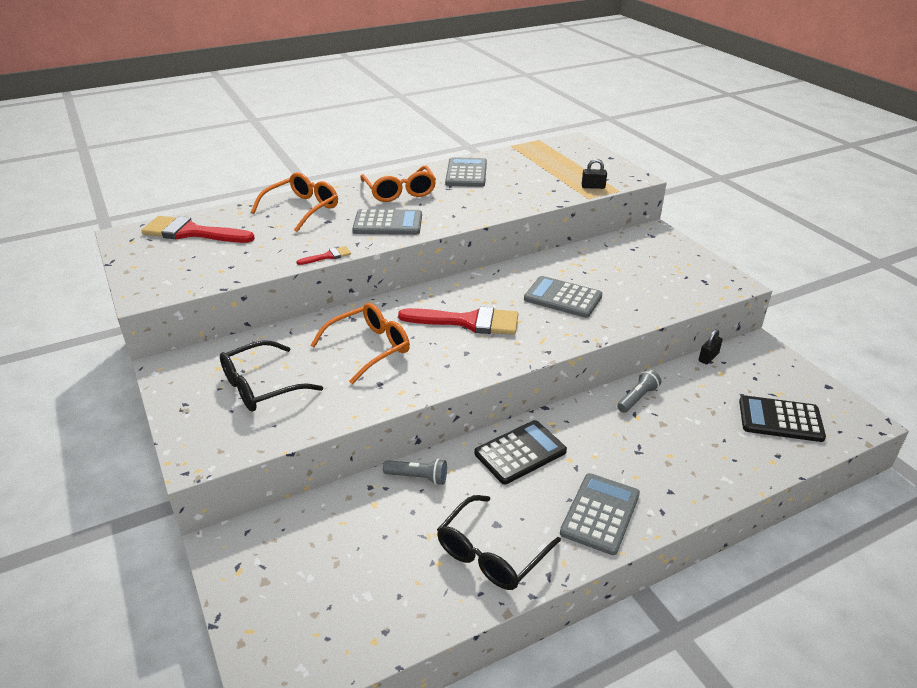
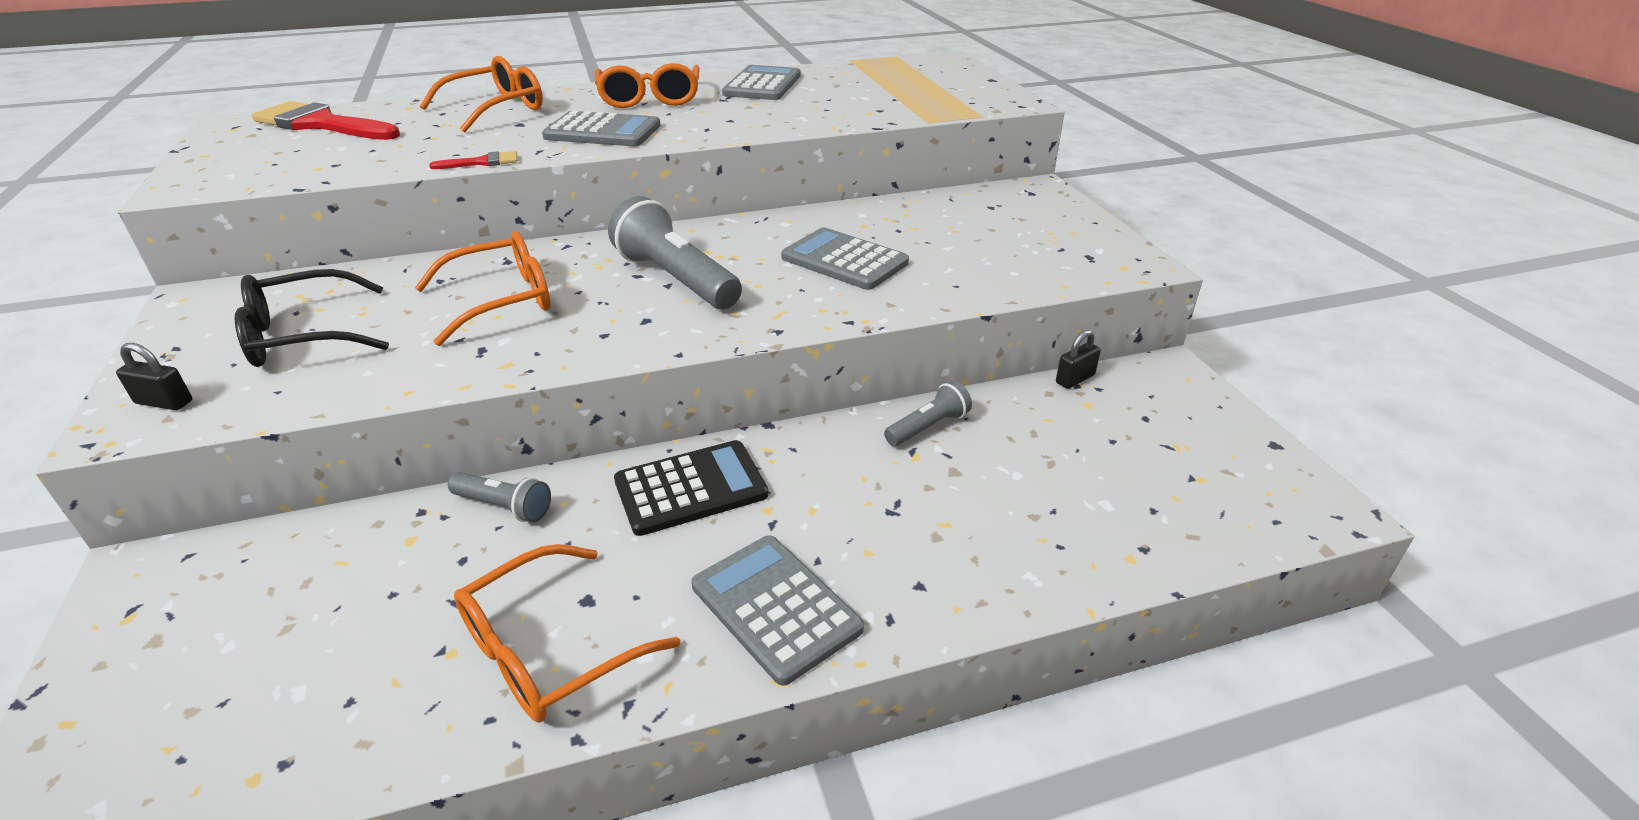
camera: 10 degrees right, 0 degrees up
red brush [398,307,518,335] -> grey flashlight [608,196,742,309]
black glasses [437,495,561,590] -> orange glasses [454,544,680,723]
grey calculator [560,473,640,555] -> grey calculator turned 75 degrees counterclockwise [691,535,864,686]
black padlock [582,159,607,189] -> black padlock moved to [116,343,192,410]
black calculator [739,395,826,442] -> none

